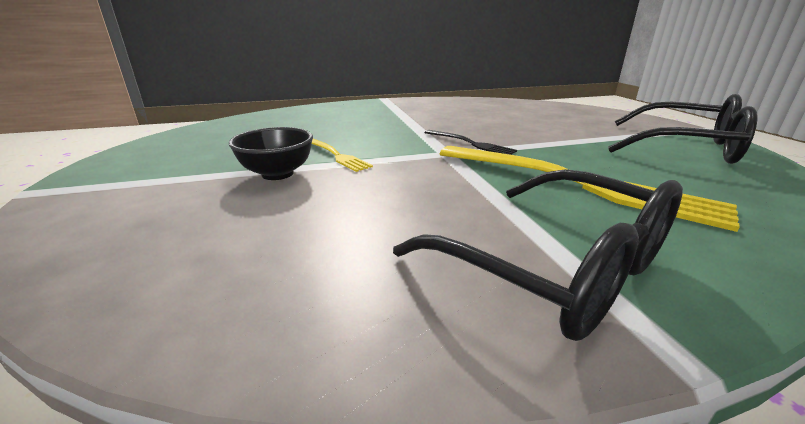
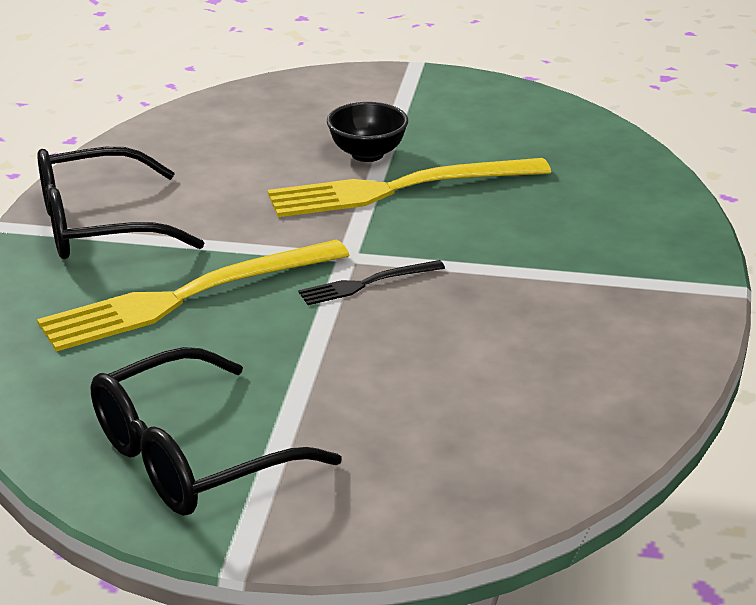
camera: 115 degrees right, 5 degrees up
yellow fork [312,139,373,172] -> yellow fork [268,158,551,217], size x2.09

